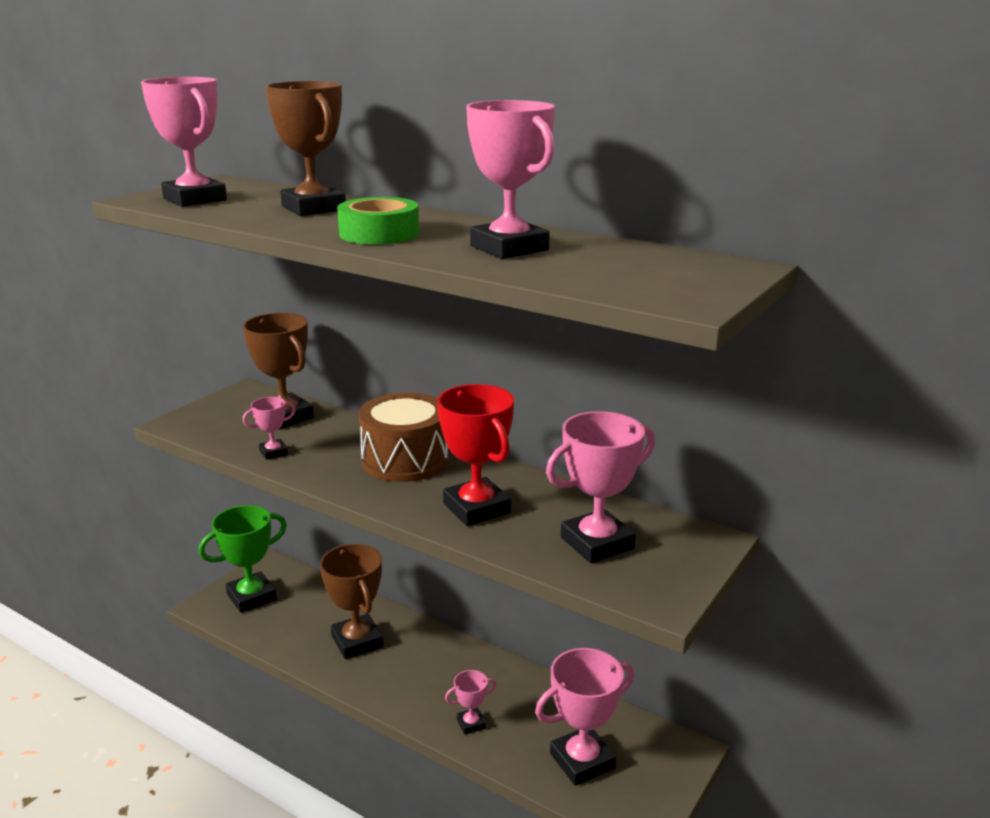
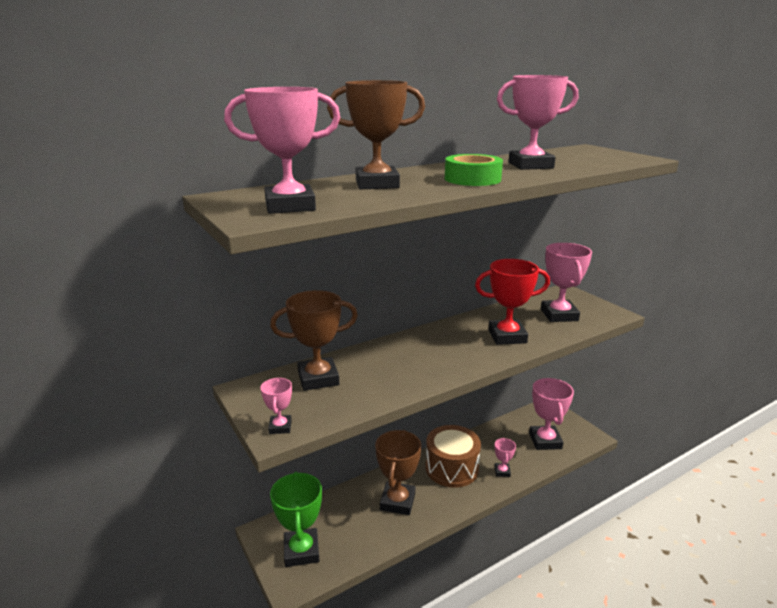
camera: 65 degrees left, 0 degrees up
pink trophy [243,397,296,460] -> pink trophy moved to [261,378,292,434]
brown trophy [320,544,383,659] -> brown trophy turned 75 degrees counterclockwise [375,430,421,515]
brown drum [358,393,449,482] -> brown drum moved to [426,425,481,488]

